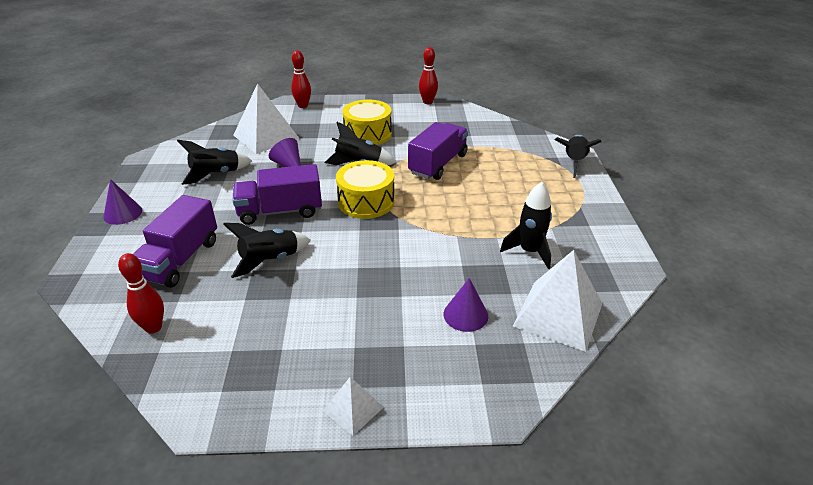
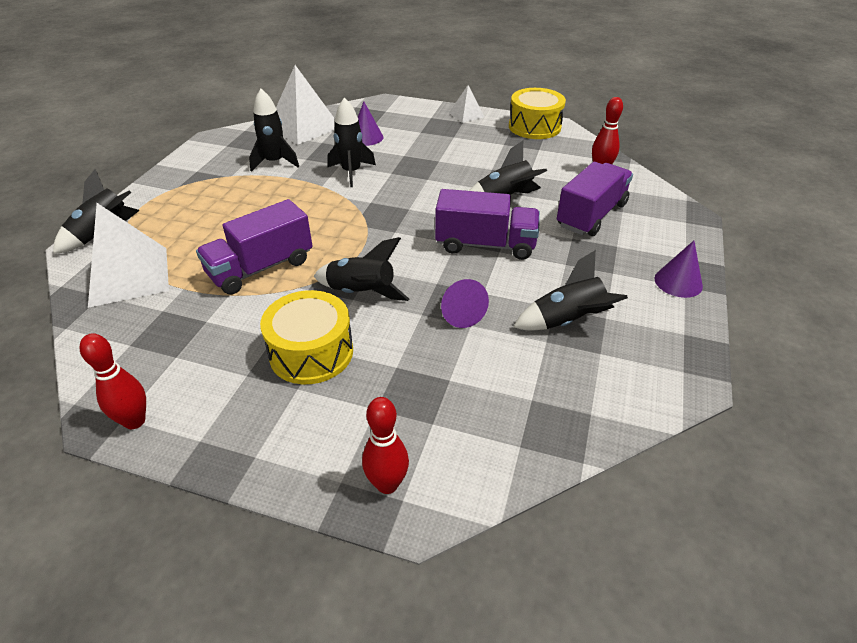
camera: 160 degrees left, 5 degrees up
white pyramid [233,83,300,154] -> white pyramid moved to [88,203,169,308]
yellow drum [336,160,395,219] -> yellow drum moved to [509,88,566,139]
none -> black rocket [328,97,376,187]

